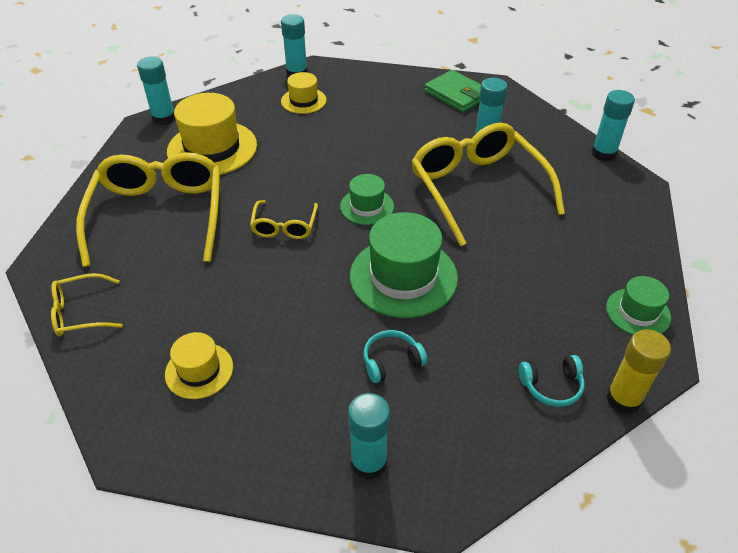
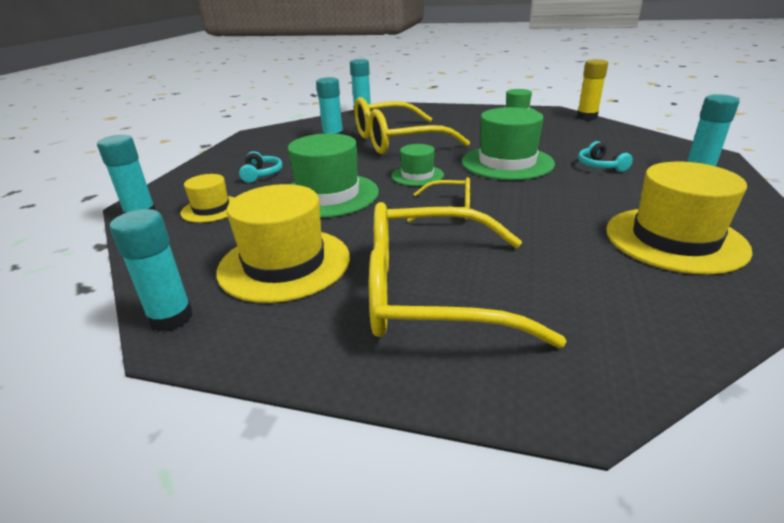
camera: 85 degrees left, 15 degrees down
yellow glasses [51,273,123,336] -> none
yellow hat [165,332,233,399] -> yellow hat [606,162,753,275], size x1.80
green wallet [424,70,481,113] -> none
turquoise headphones [519,355,585,407] -> turquoise headphones moved to [239,151,282,183]
none -> green hat [287,133,379,218]

